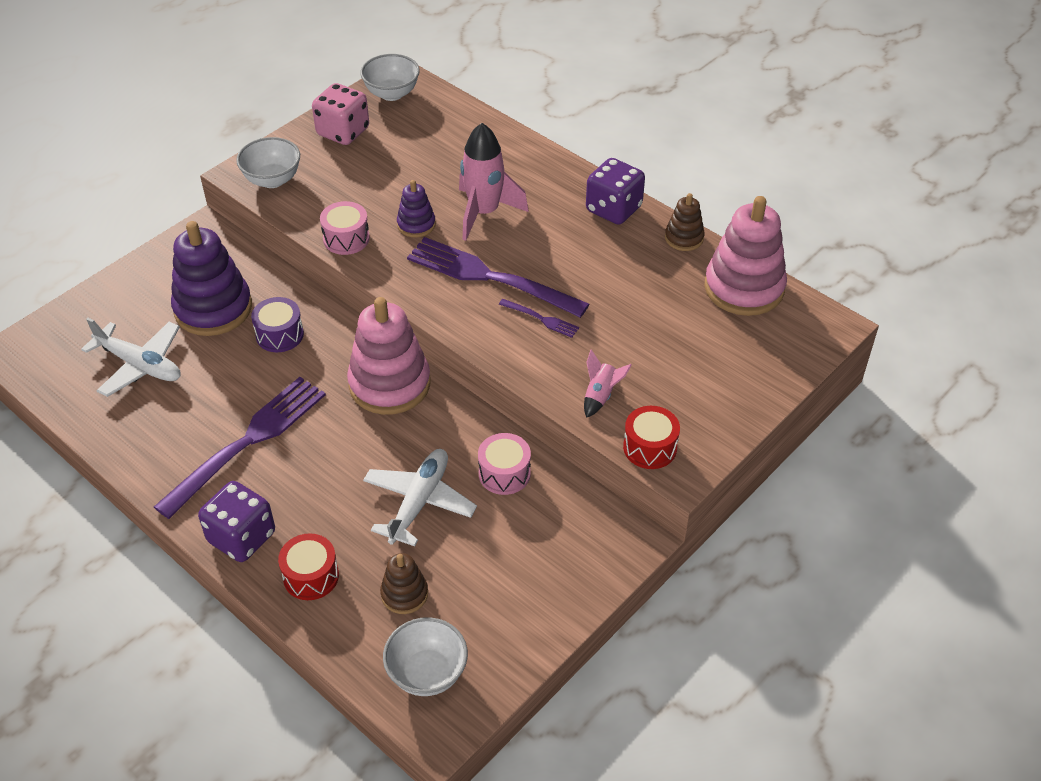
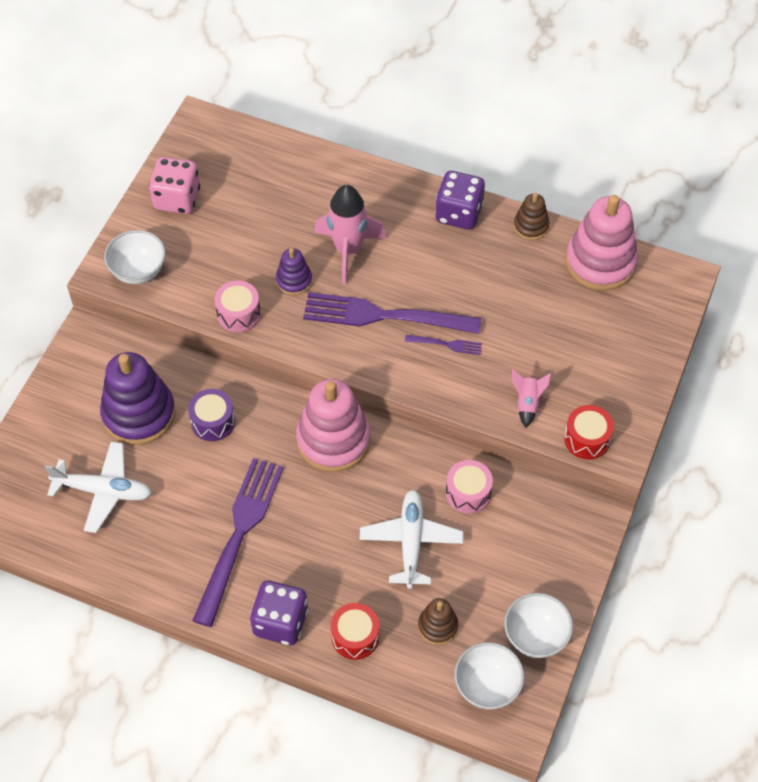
camera: 20 degrees left, 10 degrees up
white bowl [360,54,420,101] -> white bowl moved to [504,593,573,658]

